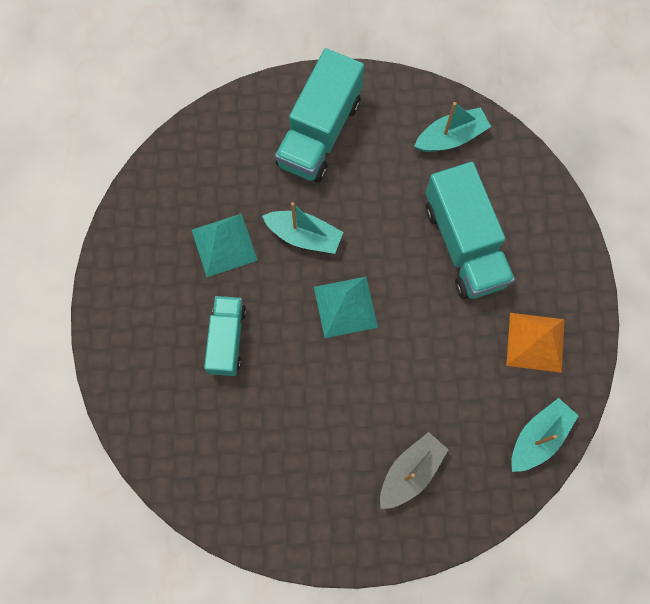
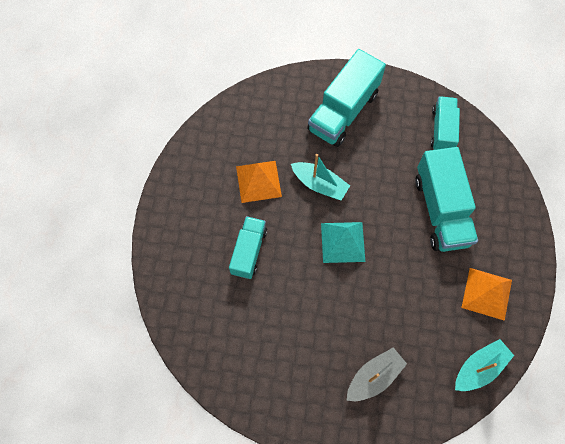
camera: 10 degrees right, 5 degrees down
turquoise pyramid [192,214,258,277] -> orange pyramid [236,161,282,203]
turquoise boat [414,102,491,152] -> turquoise truck [431,96,460,150]

